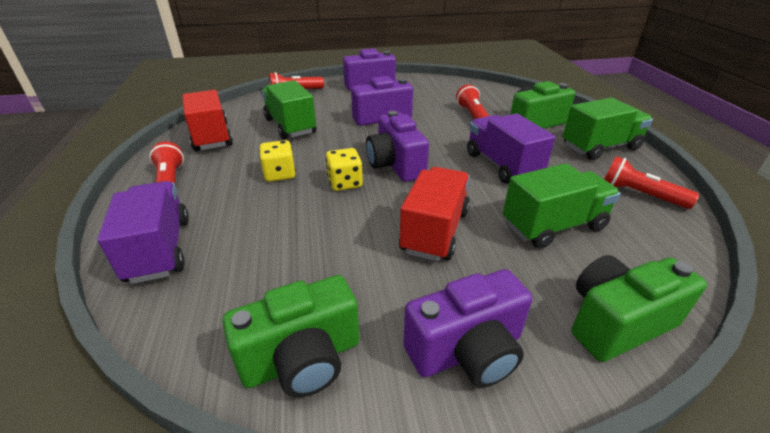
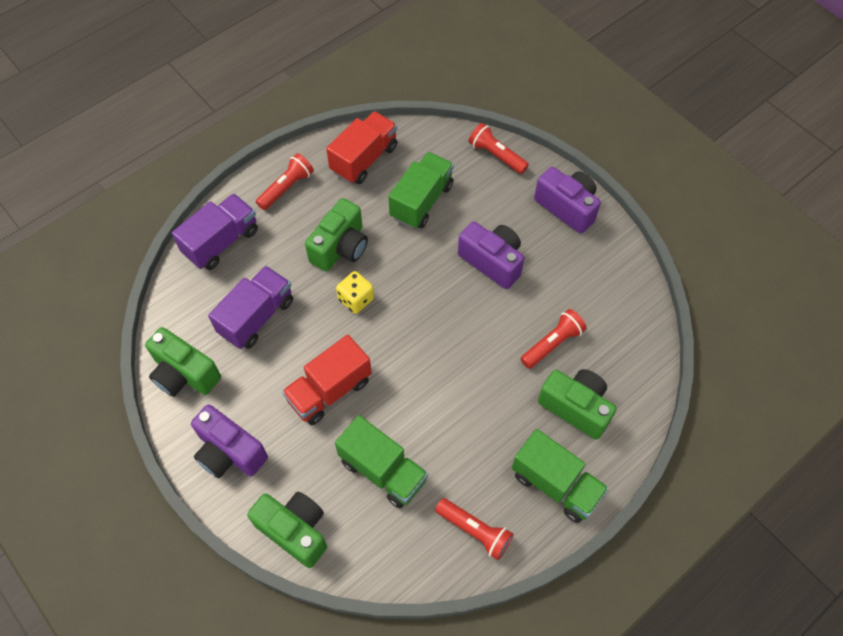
camera: 60 degrees right, 25 degrees up
yellow dice [259,140,296,182] -> green camera [305,198,368,271]
purple camera [366,111,429,182] -> none
red truck [399,167,470,261] -> red truck turned 150 degrees clockwise [282,335,372,425]
purple truck [467,113,555,184] -> purple truck moved to [208,266,293,349]
red flashlight [604,156,699,209] -> red flashlight turned 120 degrees clockwise [435,498,513,560]

